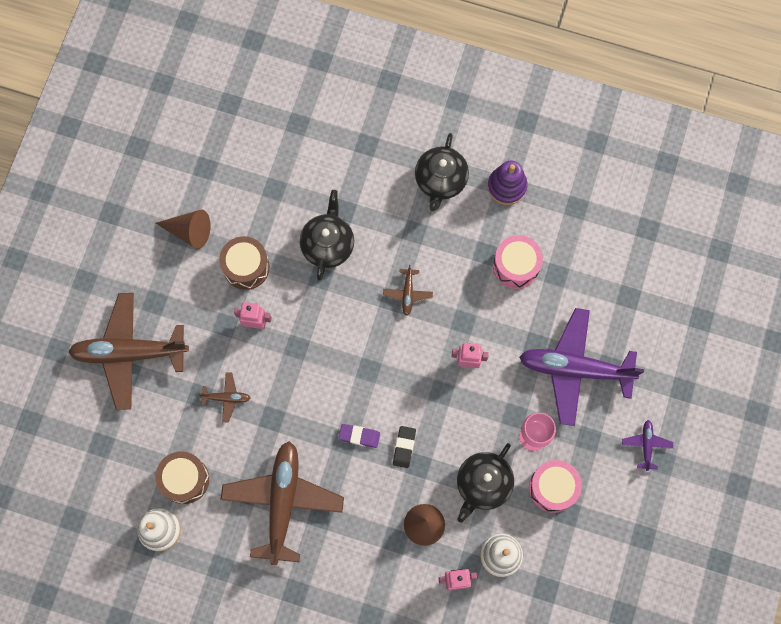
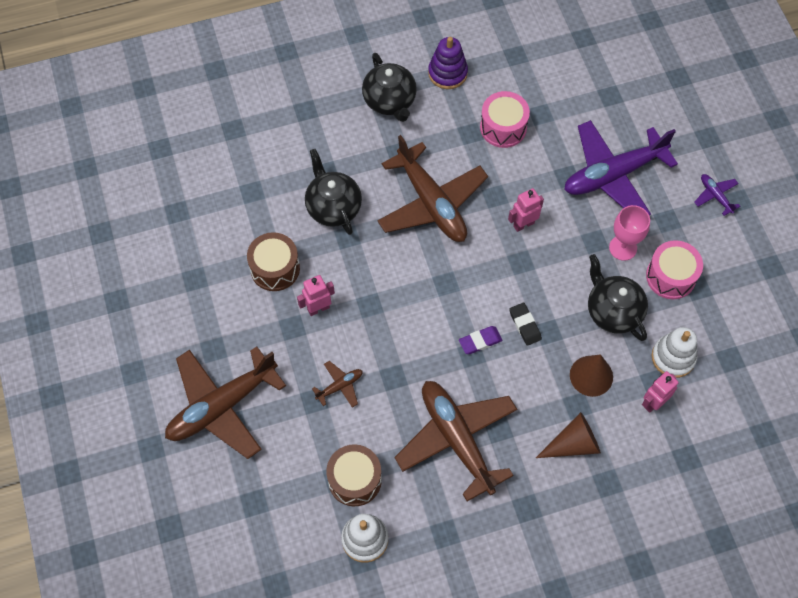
camera: 35 degrees left, 10 degrees down
brown cone [156,210,211,249] -> brown cone moved to [536,412,601,458]
brown plane [383,265,433,316] -> brown plane [377,135,488,242], size x2.37
black teapot [457,443,514,523] -> black teapot turned 150 degrees clockwise [588,254,648,341]

